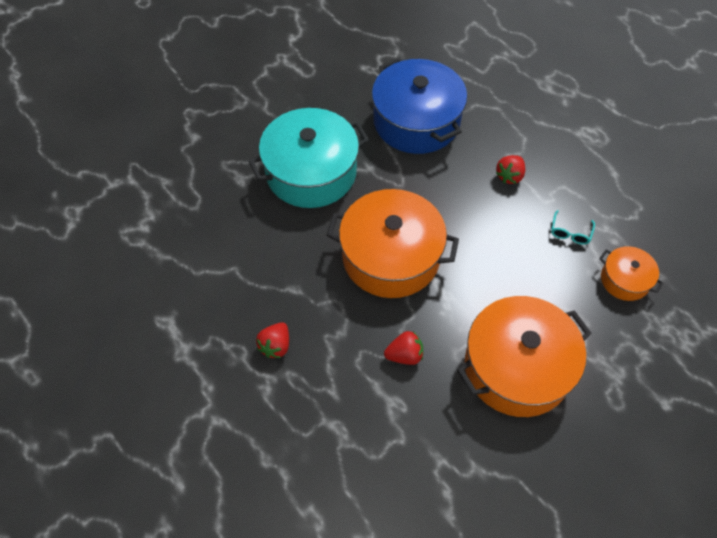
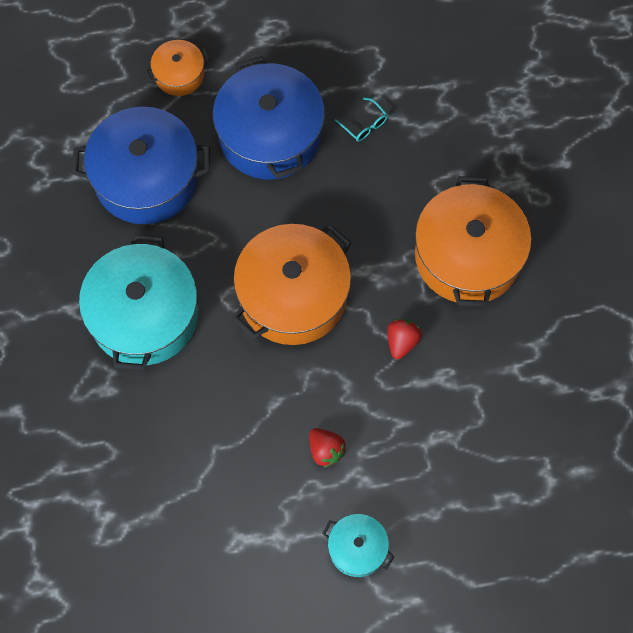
camera: 60 degrees left, 10 degrees up
red strawberry [496,155,525,184] -> blue pot [213,56,325,180]
orange pot [599,246,663,301] -> orange pot moved to [145,40,210,96]
none -> turquoise pot [322,514,395,577]

